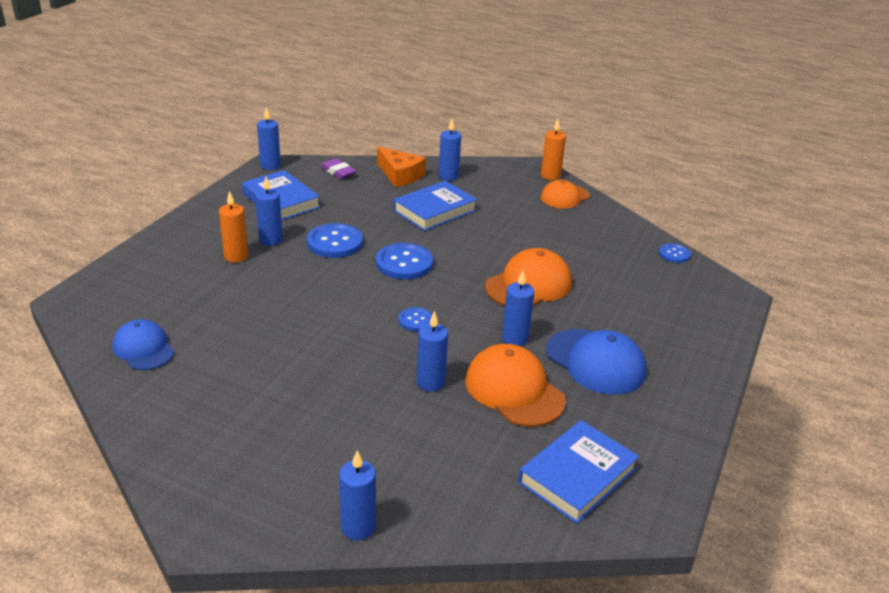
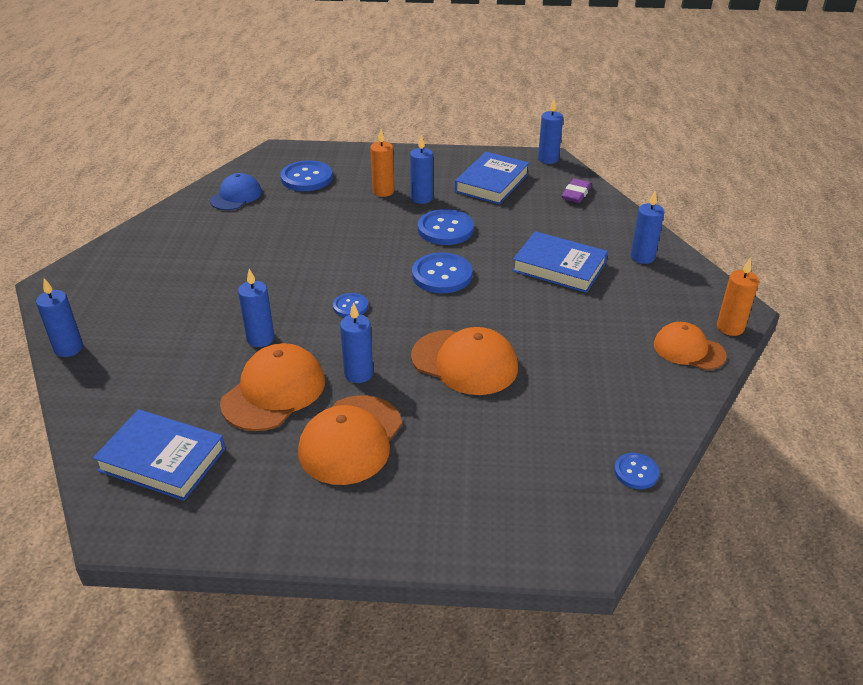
camera: 70 degrees right, 5 degrees up
orange cheese [377,147,426,187] -> none
blue cap [546,329,646,395] -> orange cap [298,395,402,485]
none -> blue button [280,160,333,191]

